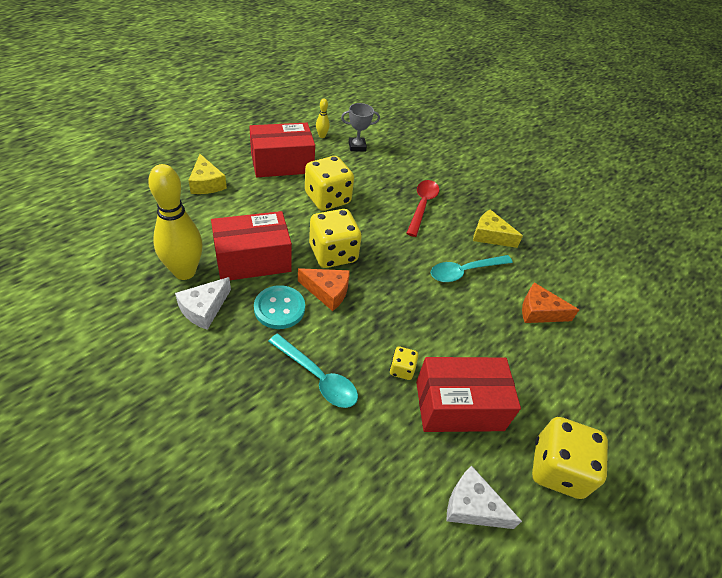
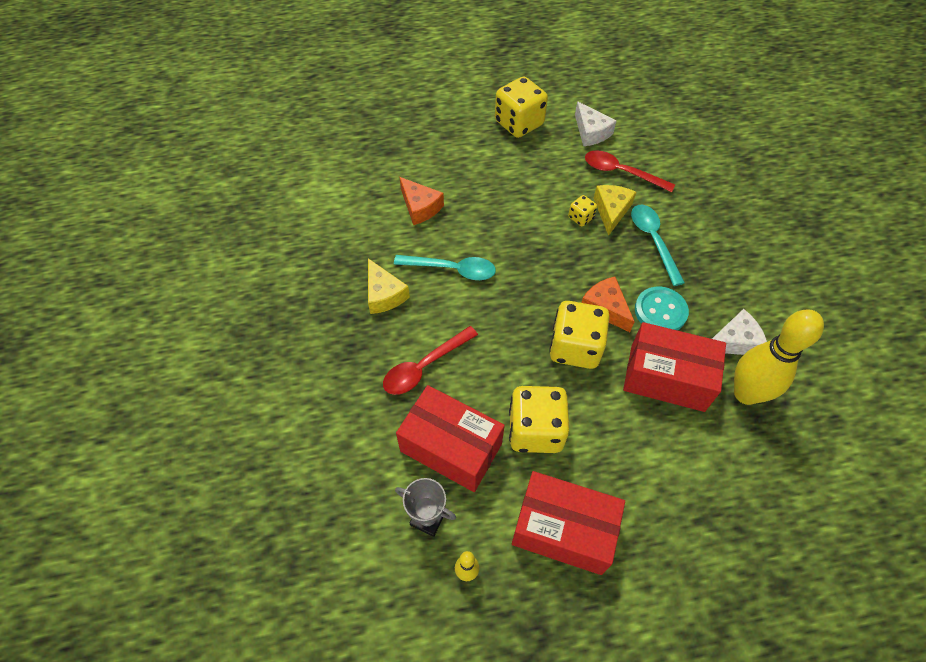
camera: 140 degrees left, 10 degrees up
yellow cheese [188,154,227,194] -> yellow cheese moved to [594,185,636,236]
red box [416,357,521,432] -> red box moved to [396,385,505,492]
none -> red spoon [585,150,675,192]

